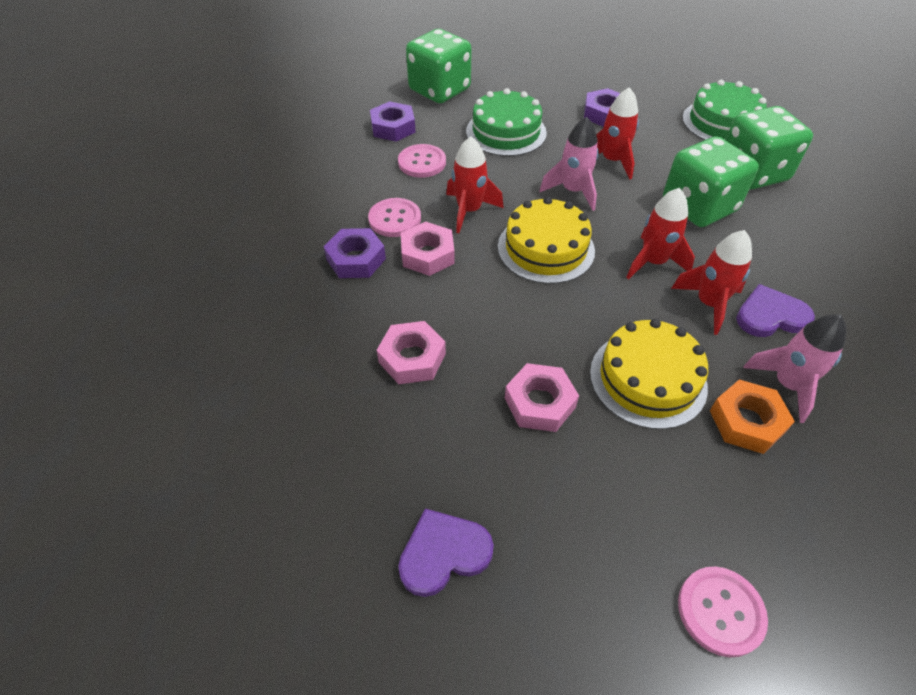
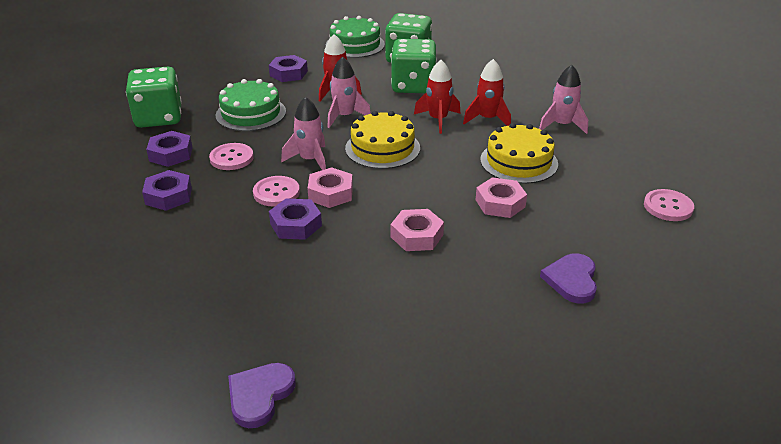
camera: 55 degrees left, 15 degrees down
red rocket [446,136,504,233] -> pink rocket [281,97,326,170]
orange nut [710,380,795,454] -> none
purple heart [736,284,815,337] -> purple heart moved to [228,363,296,428]
none -> purple nut [142,170,192,211]

